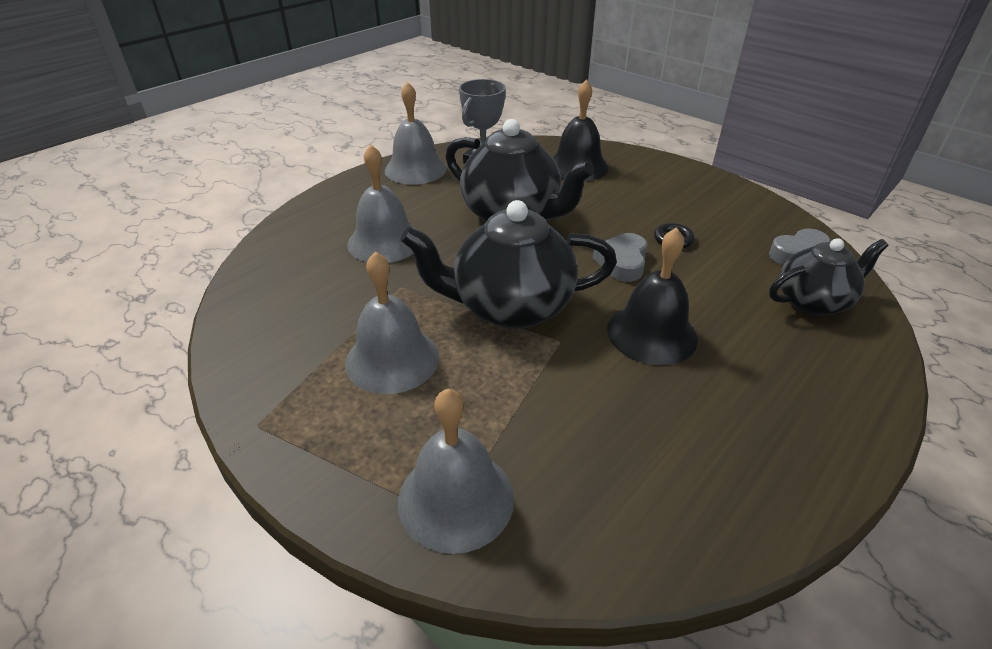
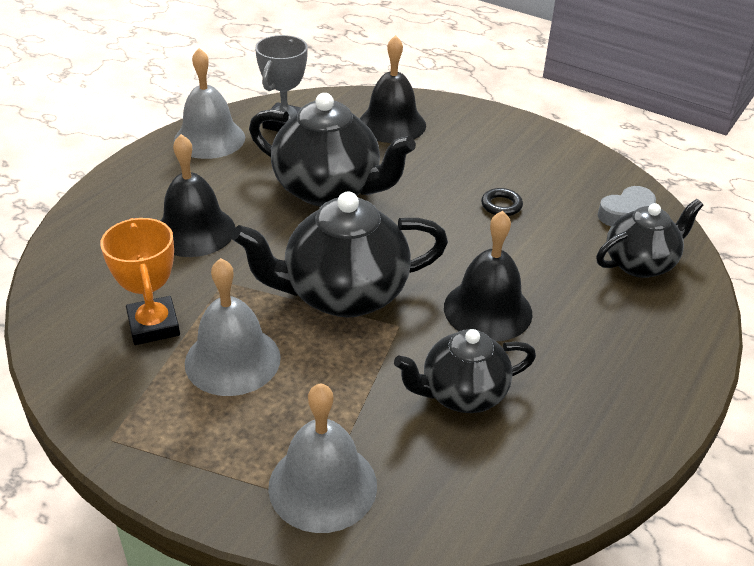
camera: 10 degrees left, 0 degrees up
grey bell [347,144,416,263] -> black bell [160,134,235,257]
grey heart [593,233,648,282] -> none
none -> orange trophy [100,218,180,345]
none -> black teapot [394,329,536,413]

